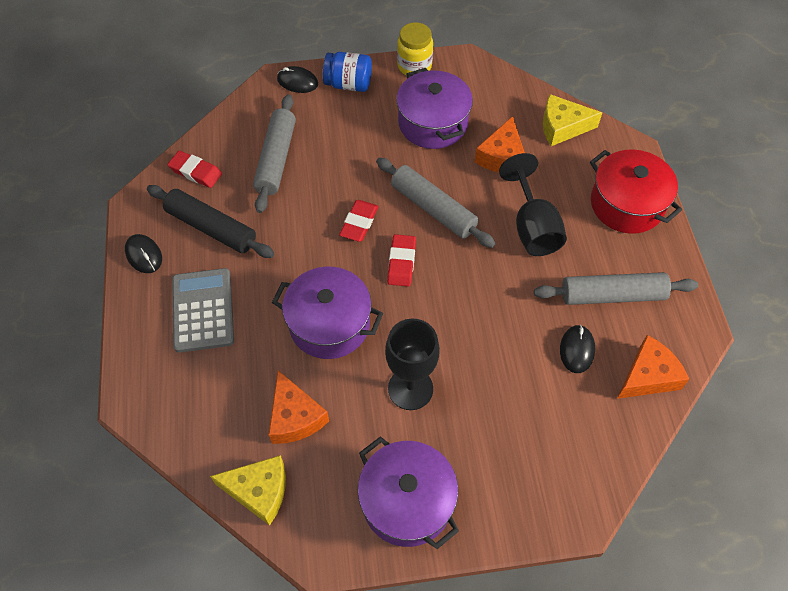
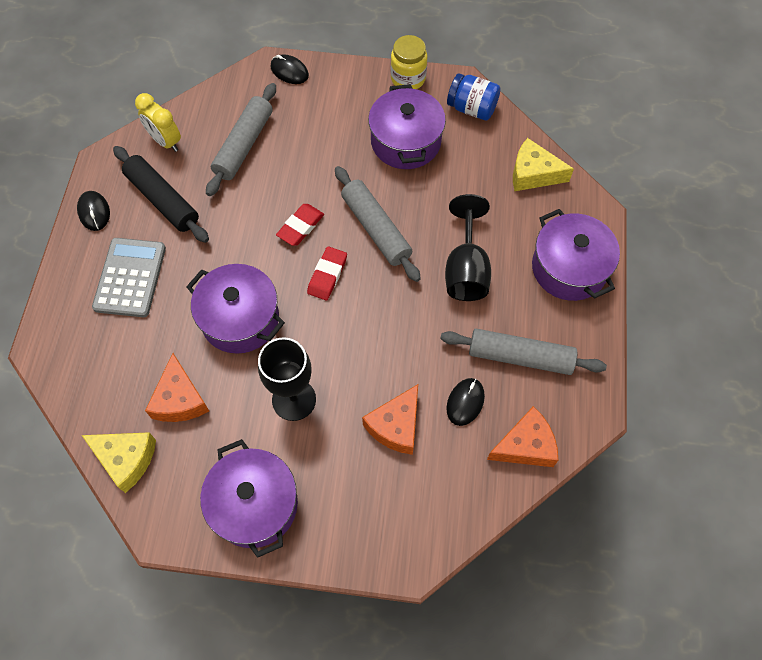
camera: 15 degrees right, 5 degrees up
red eraser [168,151,222,188] -> yellow clock [135,93,181,152]
blue jar [323,52,372,92] -> blue jar moved to [447,73,500,120]
orange cheese [475,116,525,173] -> orange cheese moved to [362,384,418,455]
red pot [590,149,682,234] -> purple pot [532,209,620,301]

